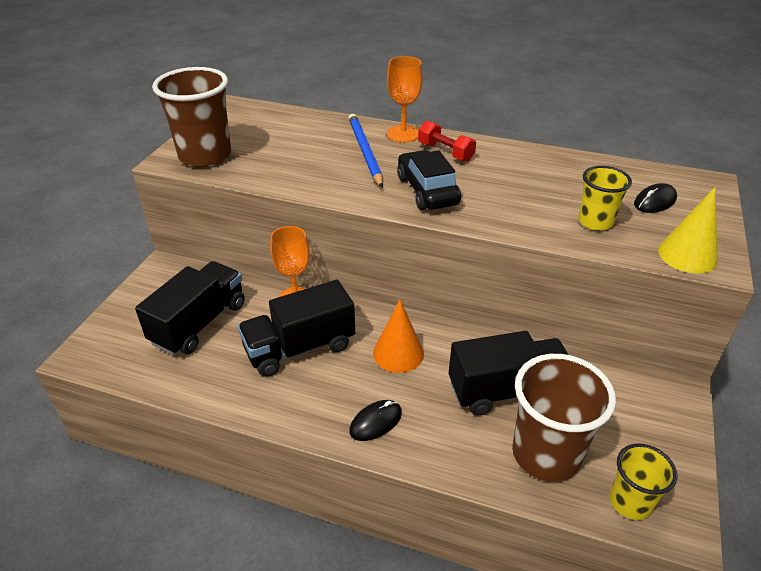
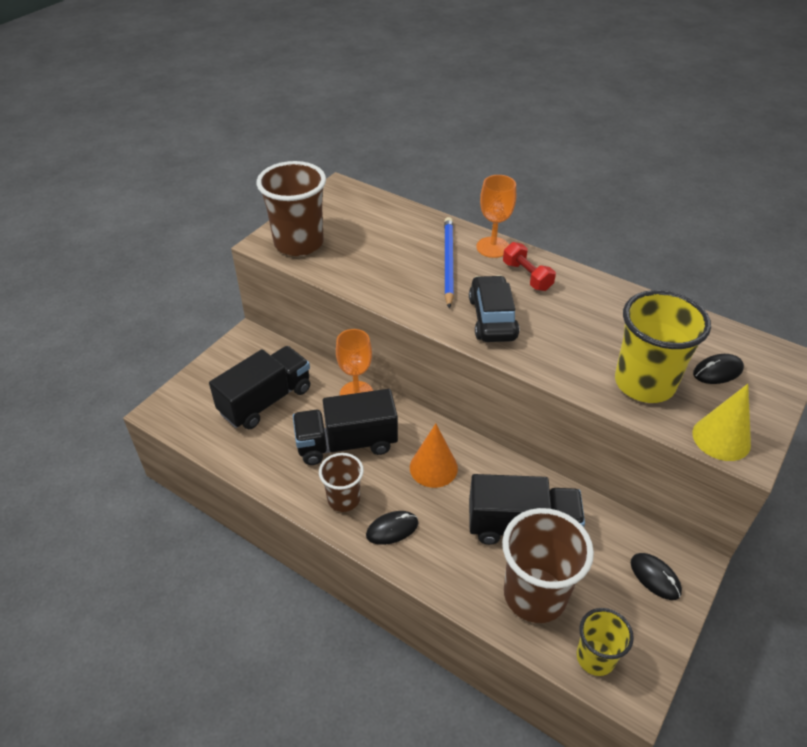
camera: 15 degrees right, 5 degrees up
yellow cup [578,166,632,231] -> yellow cup [615,290,711,403], size x1.74
none -> brown cup [319,453,364,512]
none -> black mouse [631,553,682,600]

